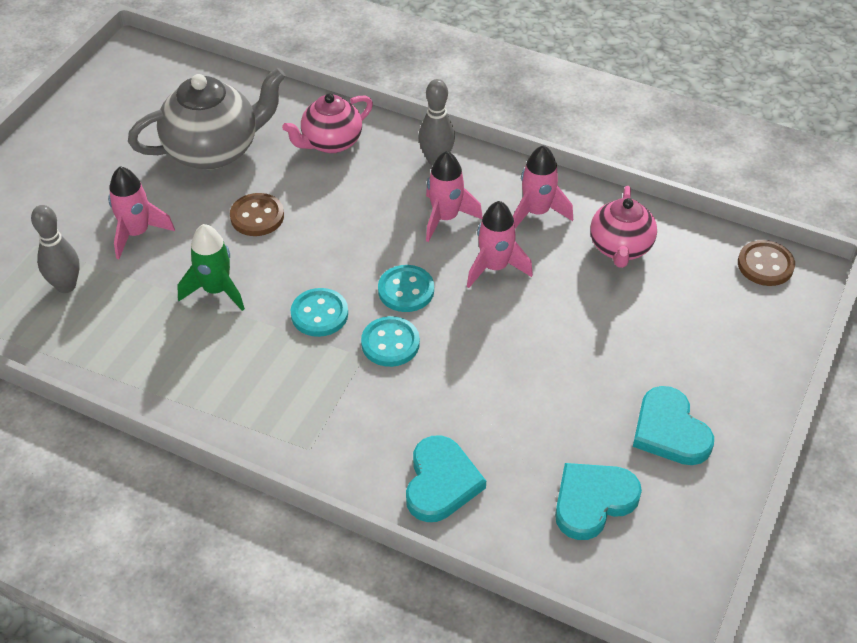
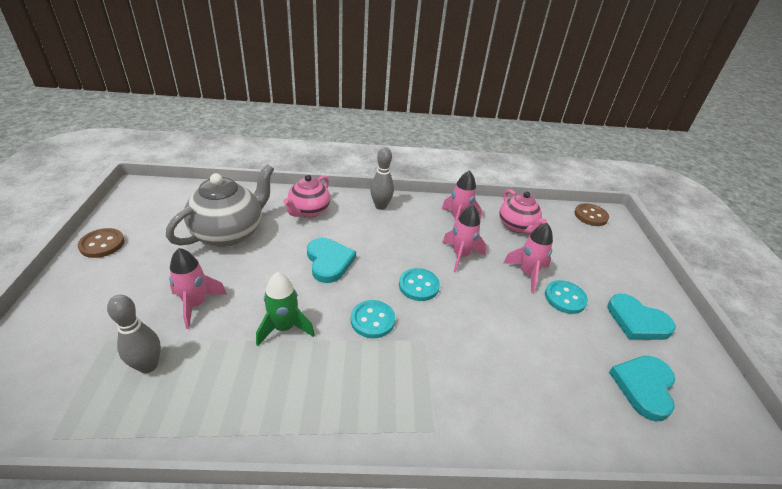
camera: 30 degrees left, 10 degrees down
brown button [230,193,284,236] -> brown button moved to [78,228,125,258]
turquoise button [361,316,420,367] -> turquoise button moved to [545,280,588,314]
turquoise heart [406,435,486,522] -> turquoise heart moved to [307,238,356,283]
pink rocket [426,151,483,242] -> pink rocket moved to [503,223,553,293]

